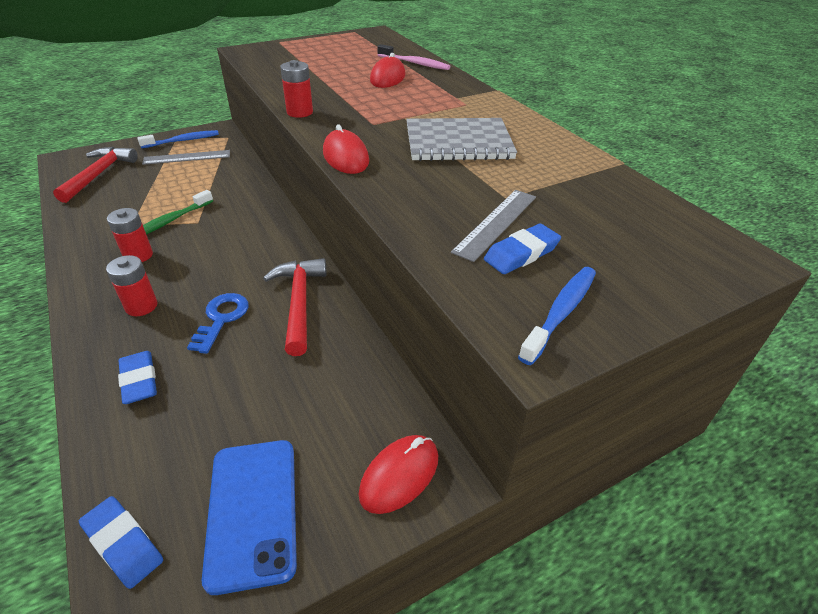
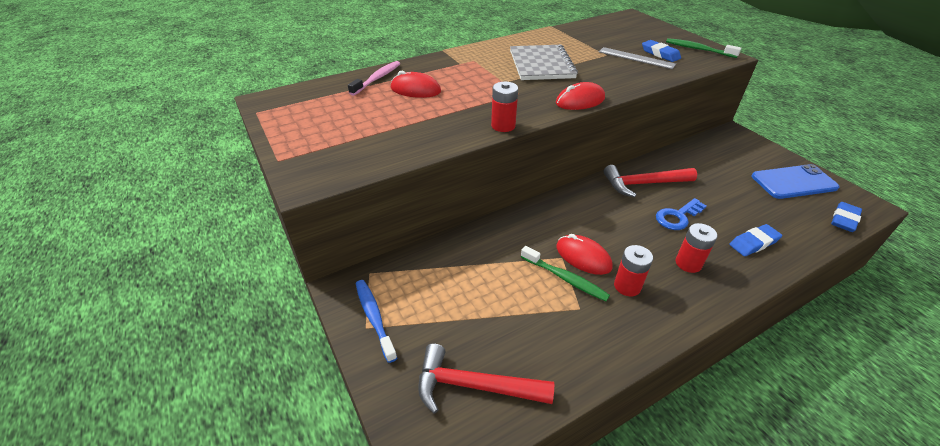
camera: 90 degrees left, 0 degrees up
grey ruler [142,150,230,165] -> none
blue key [187,293,249,354] -> blue key turned 45 degrees counterclockwise [656,198,707,230]
red mouse [358,435,438,514] -> red mouse moved to [556,234,613,275]
blue toothbrush [518,267,596,365] -> green toothbrush [666,38,741,58]

